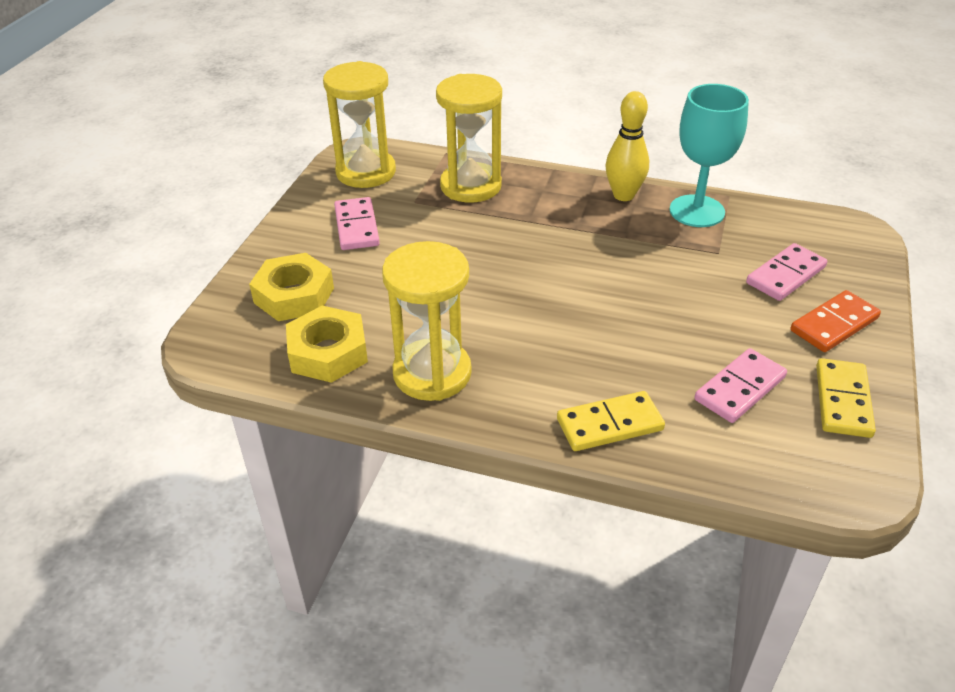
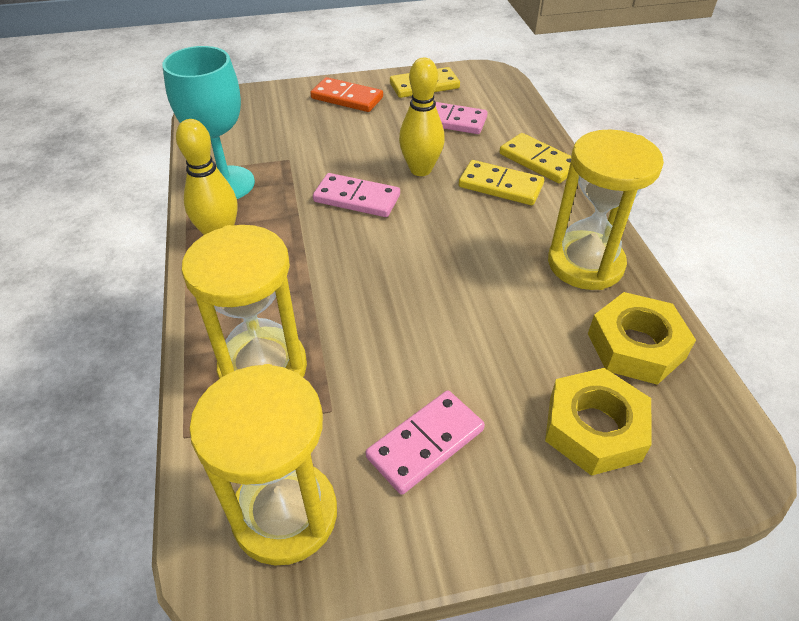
camera: 120 degrees left, 5 degrees up
pink domino [746,243,827,301] -> pink domino moved to [313,173,400,217]
none -> yellow bowling pin [399,58,445,176]
none -> yellow domino [459,160,544,205]

